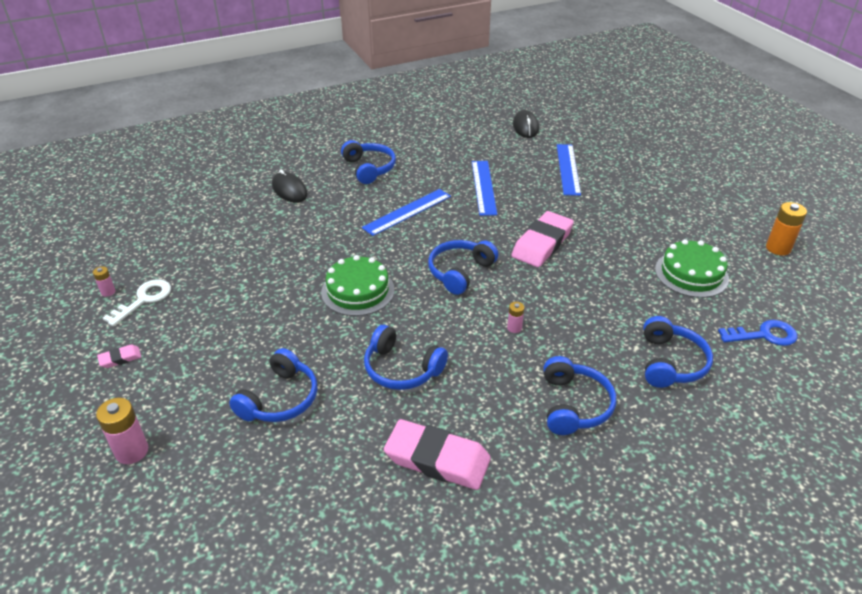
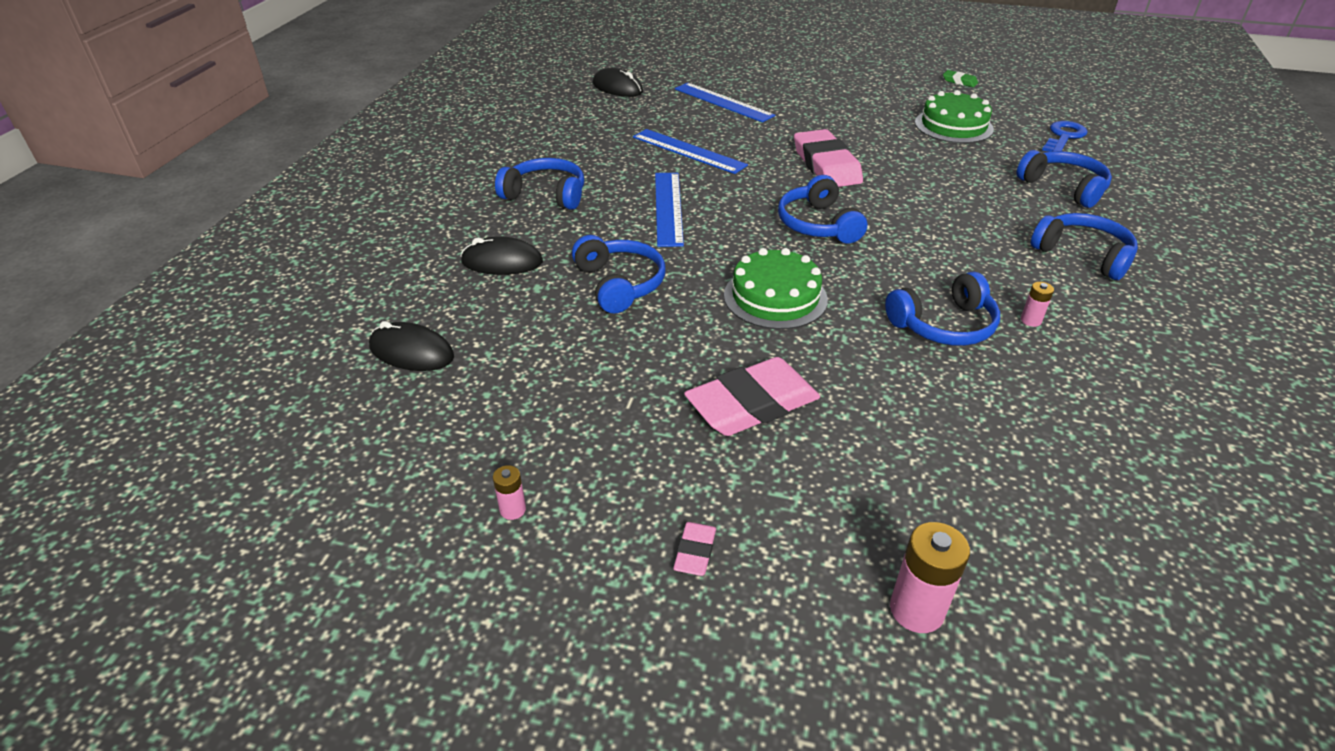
camera: 50 degrees left, 0 degrees up
white key [103,279,171,326] -> none
blue headphones [229,348,317,422] -> blue headphones moved to [572,235,665,314]
pink eraser [384,419,491,490] -> pink eraser moved to [684,357,820,436]
pink battery [507,302,524,333] -> pink battery moved to [1021,282,1054,327]
orange battery [766,202,807,256] -> green eraser [943,70,978,87]
none -> black mouse [369,321,454,371]

